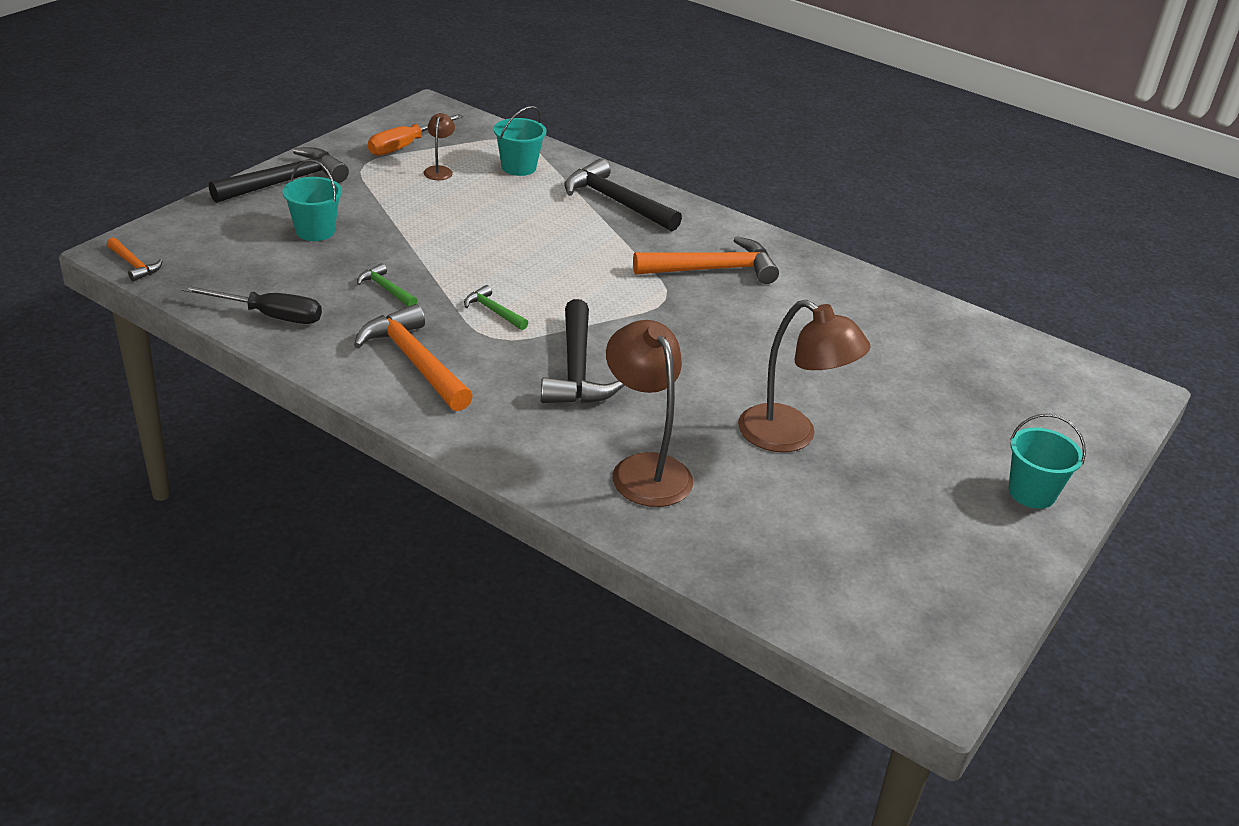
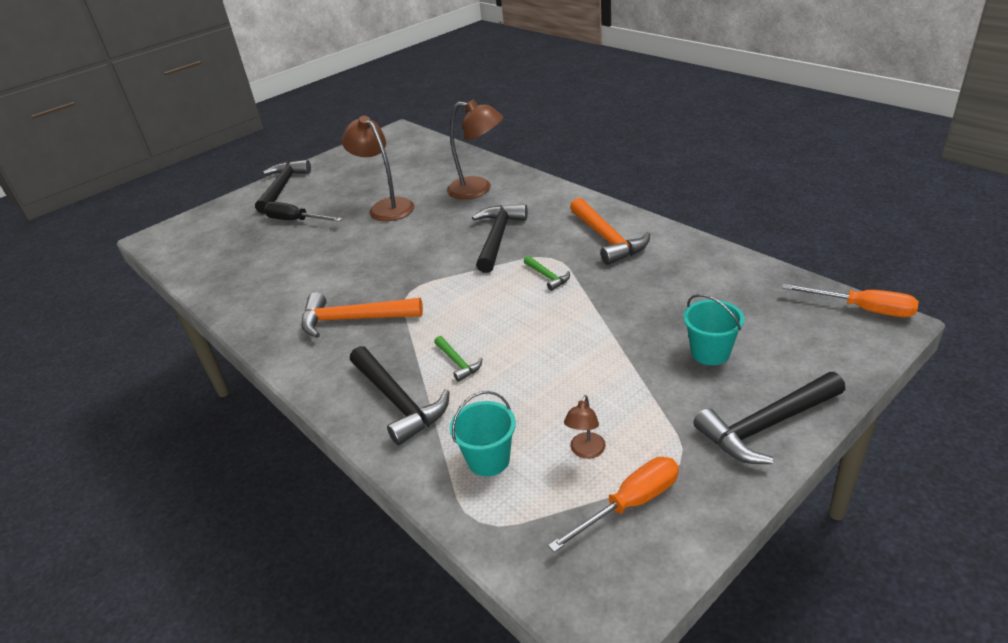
camera: 160 degrees left, 0 degrees up
orange hammer [107,237,163,282] -> orange screwdriver [782,284,919,317]
black screwdriver [181,285,322,324] -> black screwdriver moved to [264,202,342,222]
green hammer [357,263,417,307] -> green hammer moved to [434,336,482,382]
brown lamp [606,320,693,507] -> brown lamp turned 60 degrees counterclockwise [447,99,503,199]
turquoise bucket [1008,414,1086,509] -> black hammer [255,160,311,214]

